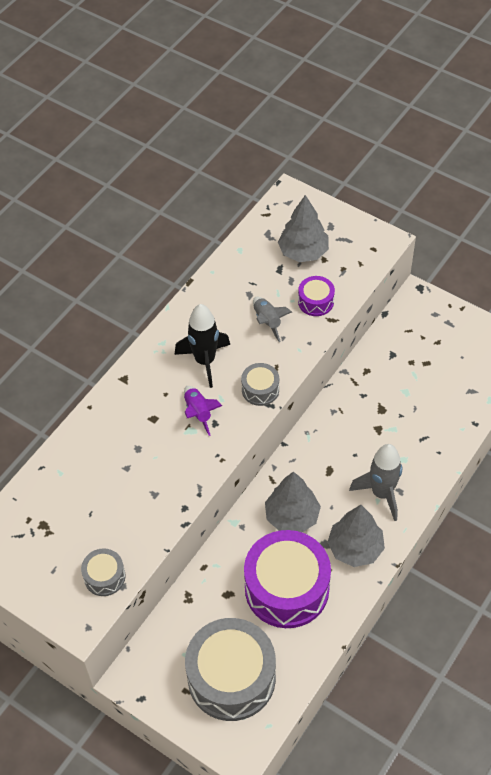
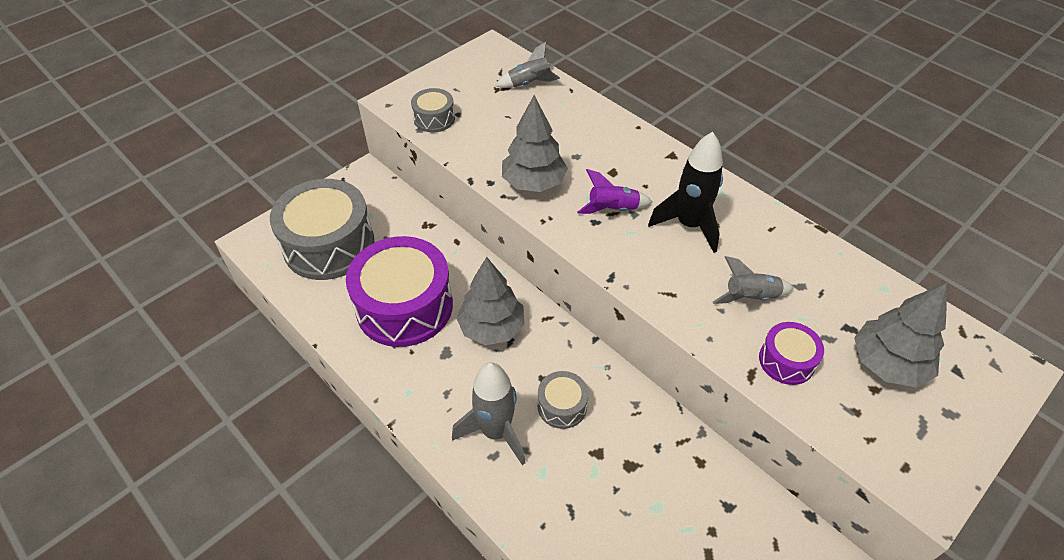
camera: 100 degrees right, 5 degrees down
grey drum [241,363,279,406] -> grey drum moved to [538,371,589,429]
grey tree [328,505,385,567] -> grey tree moved to [502,95,568,192]
none -> grey rocket [496,42,560,88]

